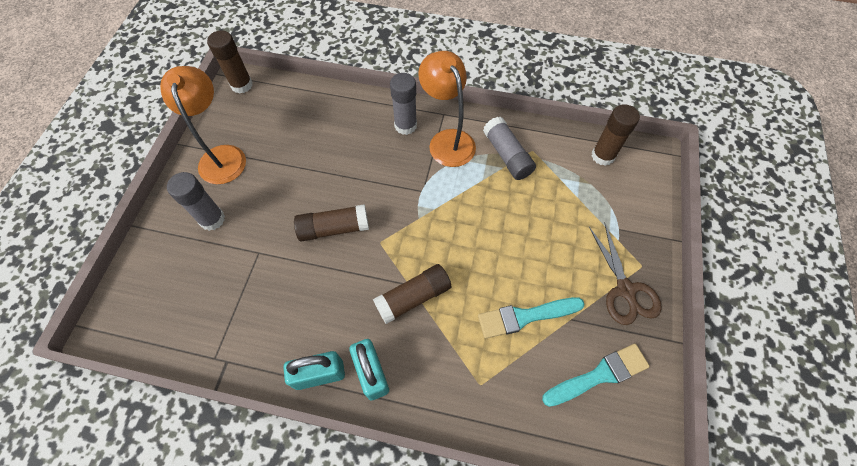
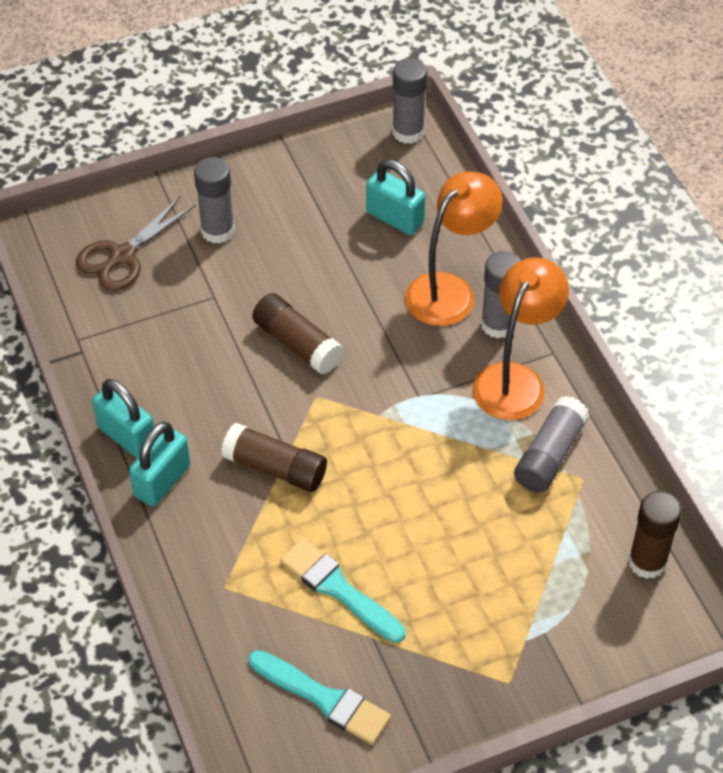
camera: 55 degrees right, 10 degrees down
orange lamp [160,66,246,184] -> orange lamp moved to [405,172,503,326]
brown glue stick [207,30,253,93] -> grey glue stick [392,58,427,144]
brown scissors [589,224,662,325] -> brown scissors moved to [76,197,195,291]
none -> turquoise padlock [366,160,425,235]

